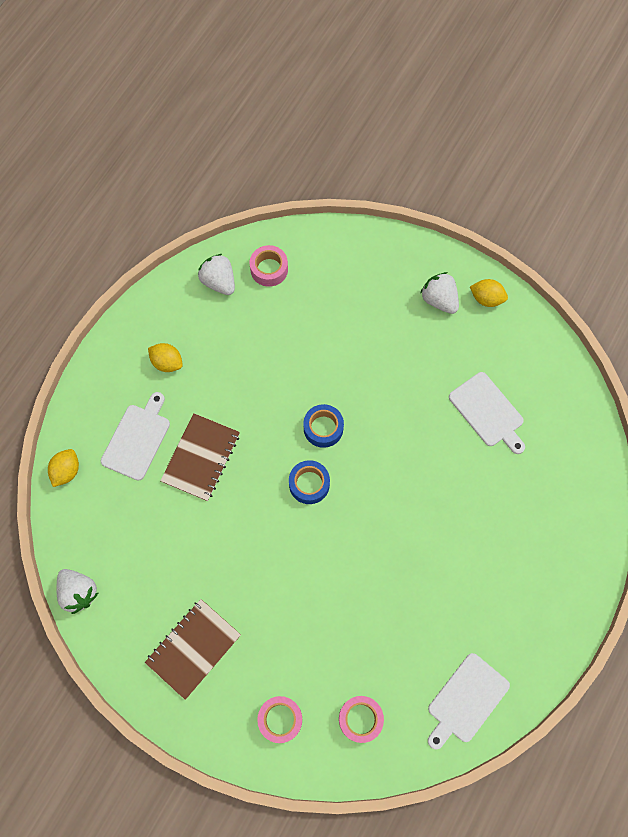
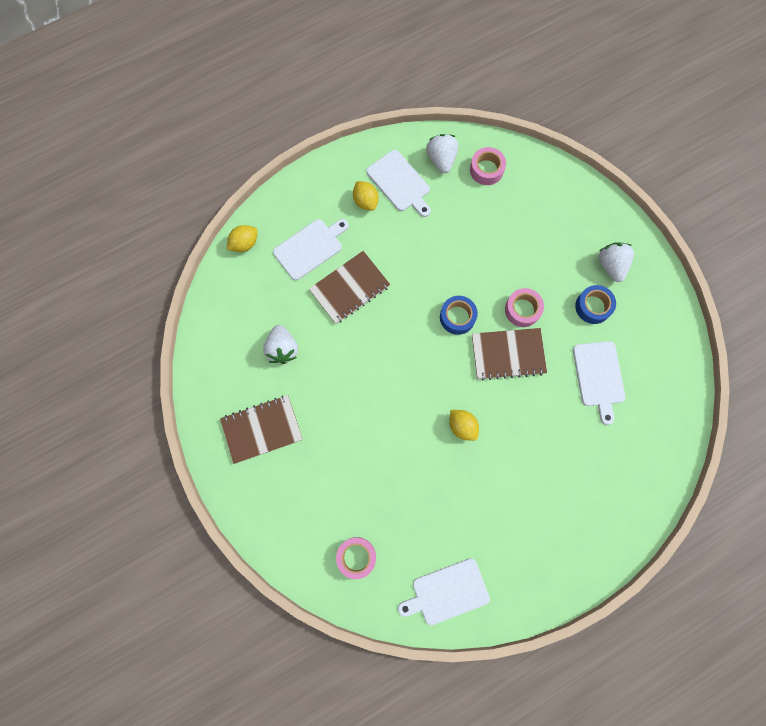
camera: 30 degrees right, 5 degrees up
white strawberry [57,569,98,614] -> white strawberry moved to [263,325,298,364]
pink tape [257,696,302,743] -> pink tape moved to [505,288,544,327]
blue tape [289,460,330,504] -> blue tape moved to [575,285,616,324]
yellow lemon [470,279,508,307] -> yellow lemon moved to [449,410,479,441]
none -> white cutting board [366,150,431,217]
none -> brown notebook [472,328,547,381]

